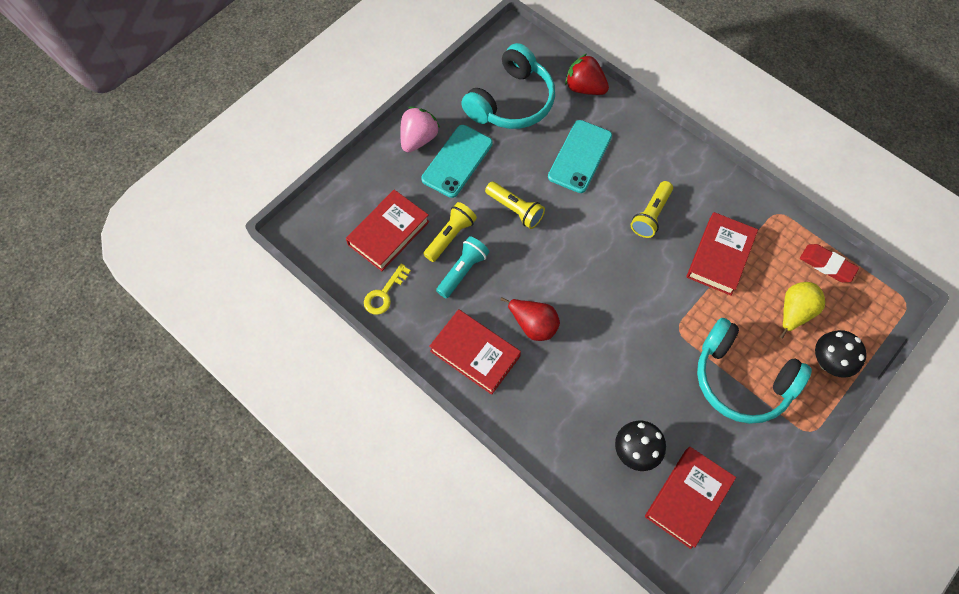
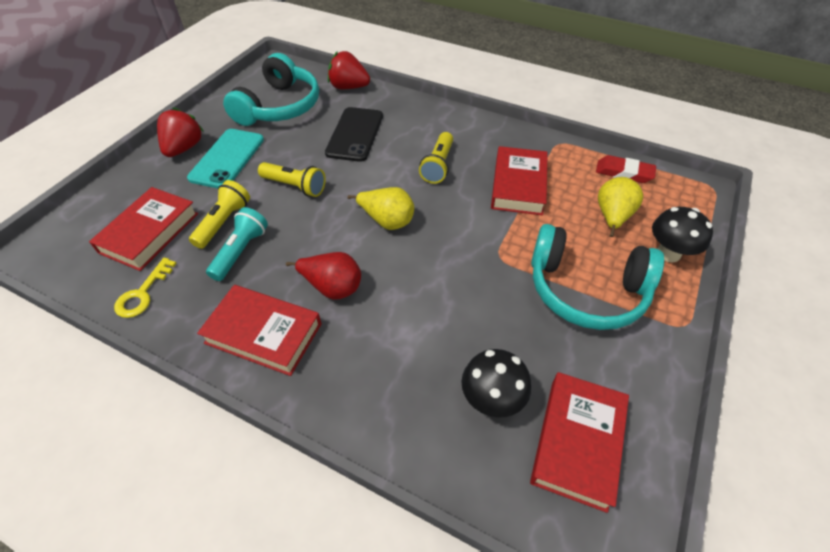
camera: 15 degrees left, 15 degrees down
pink strawberry [400,106,440,153] -> red strawberry [157,107,204,157]
turquoise phone [548,120,612,193] -> black phone [325,107,383,162]
none -> yellow pear [347,187,414,230]

